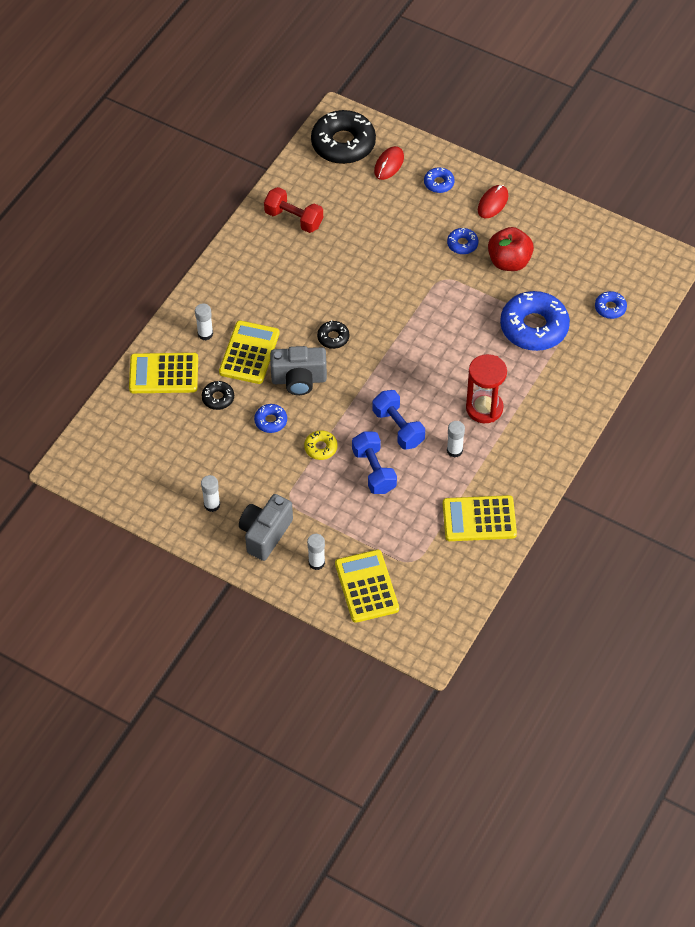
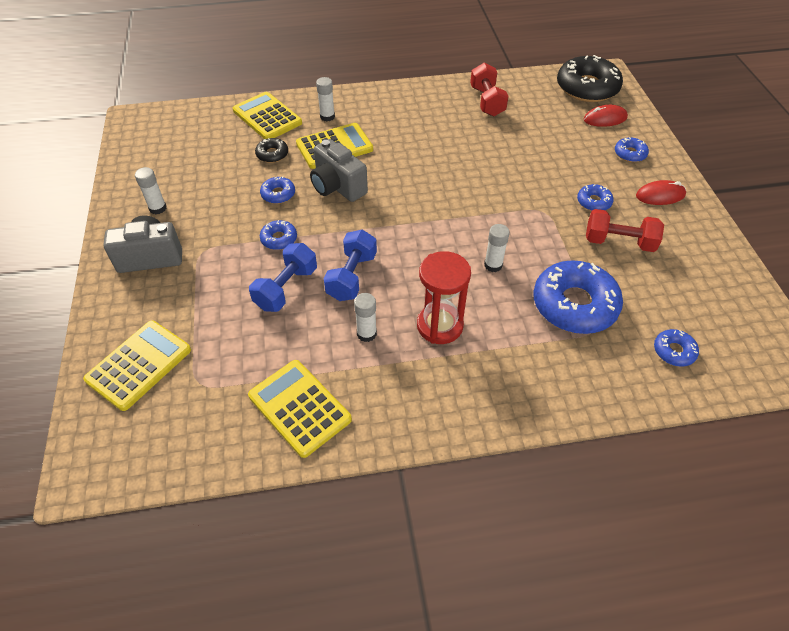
camera: 50 degrees right, 5 degrees down
yellow donut [304,430,337,460] -> blue donut [260,220,297,250]
white glue stick [307,534,325,570] -> white glue stick moved to [484,224,510,272]
black donut [317,320,349,349] -> none
red apple [488,227,534,271] -> red dumbbell [586,209,664,252]

